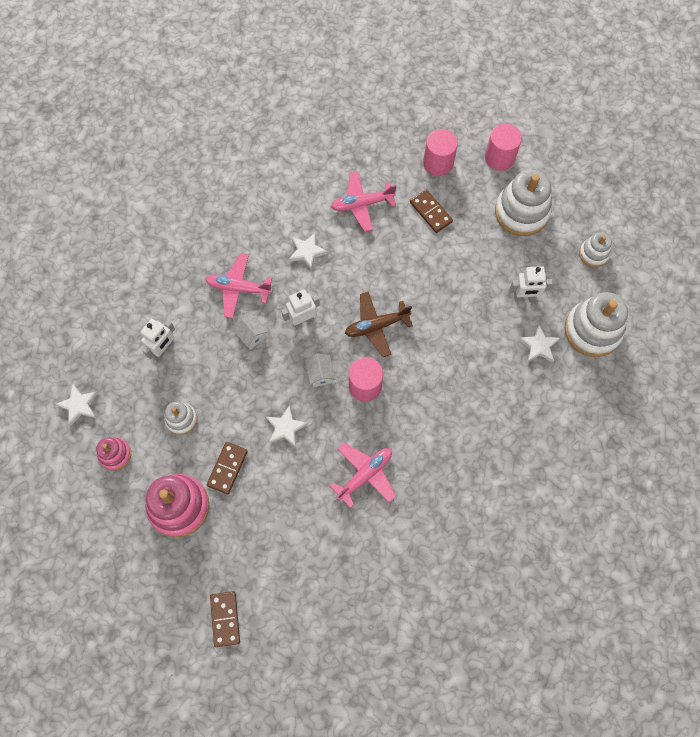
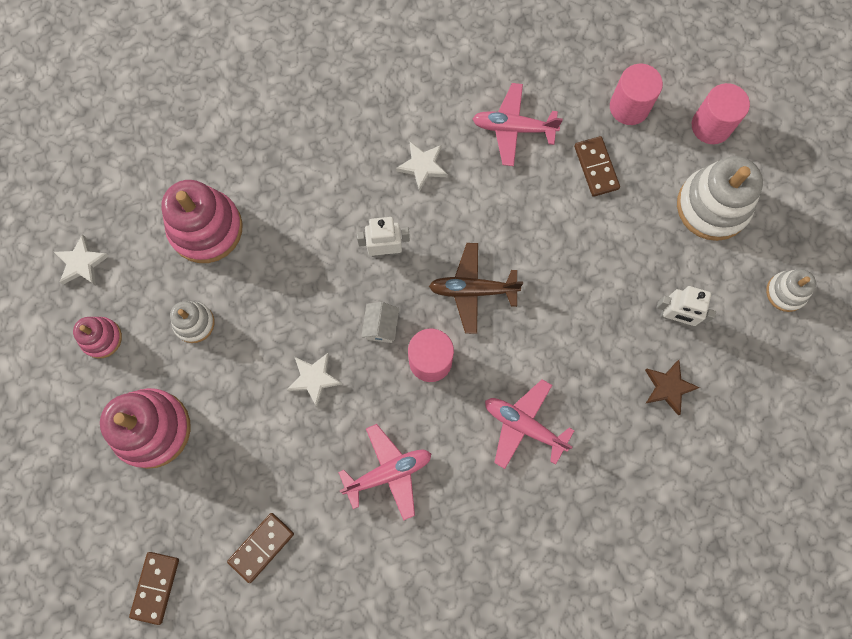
camera: 20 degrees right, 5 degrees up
white robot [141,319,175,359] -> pink stacking toy [161,180,243,263]
pink plane [205,253,273,318] -> pink plane moved to [485,379,575,469]
brown domino [207,442,248,494] -> brown domino moved to [227,513,294,583]
white house [232,314,267,349] -> none
white star [518,324,560,363] -> brown star [645,360,700,415]
white stacking toy [565,292,628,357] -> none

